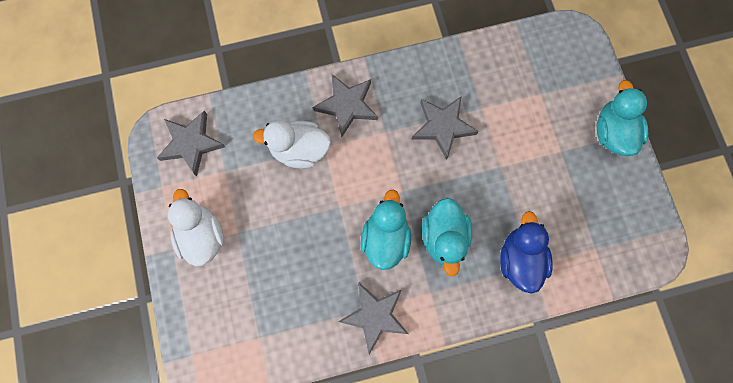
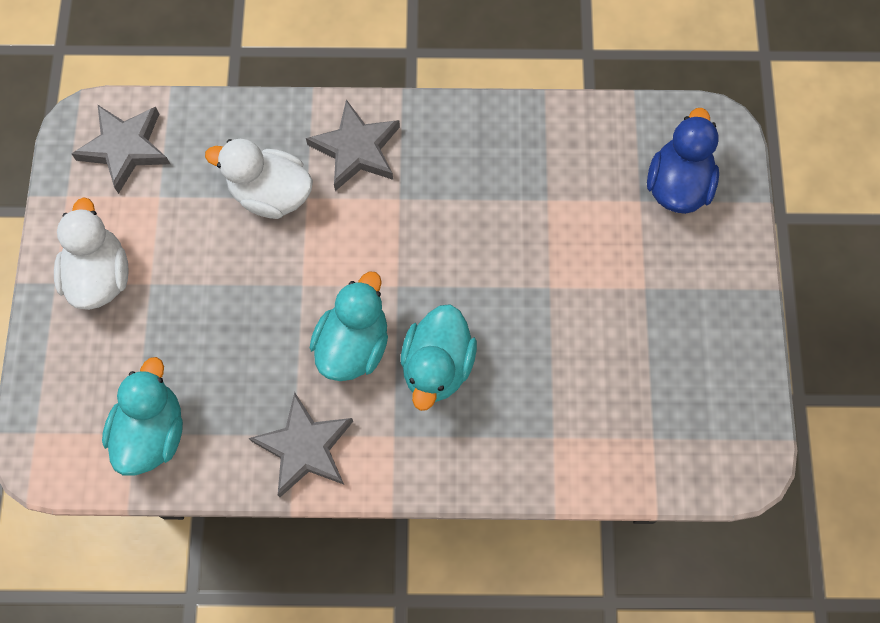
camera: 15 degrees right, 5 degrees down
grey star [412,97,479,160] -> none
blue duck [500,211,553,294] -> blue duck moved to [647,108,719,214]
turquoise duck [597,80,648,156] -> turquoise duck moved to [102,357,183,475]

